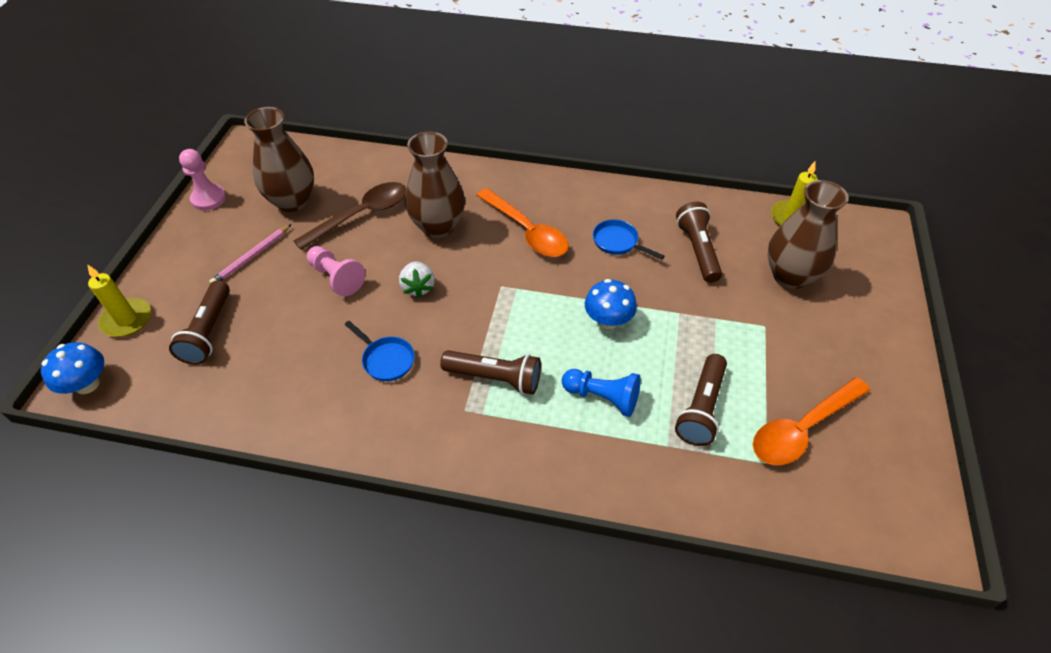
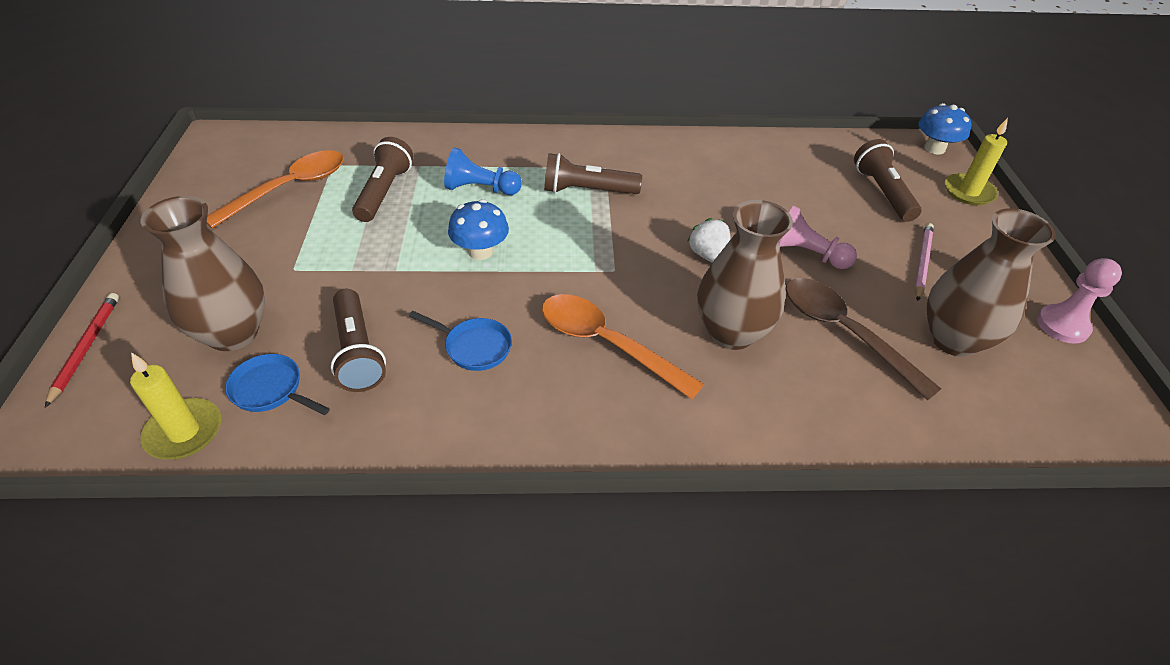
camera: 165 degrees right, 5 degrees down
brown spoon [294,182,406,250] -> brown spoon turned 105 degrees clockwise [785,278,941,401]
blue pan [345,321,415,381] -> blue pan moved to [225,354,330,415]
none -> red pencil [45,293,119,408]

